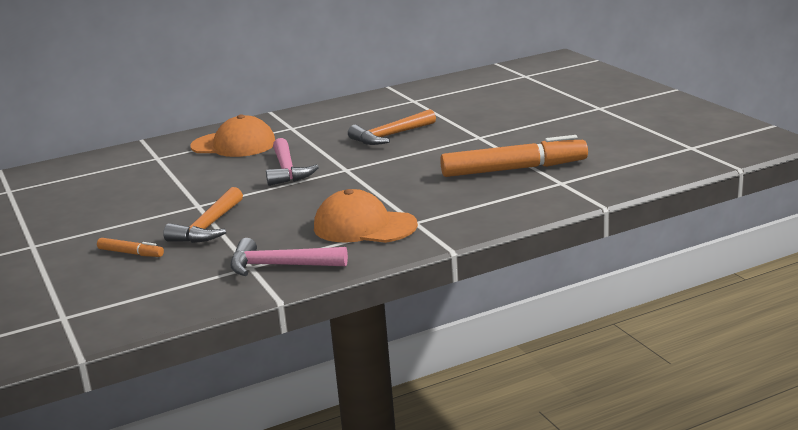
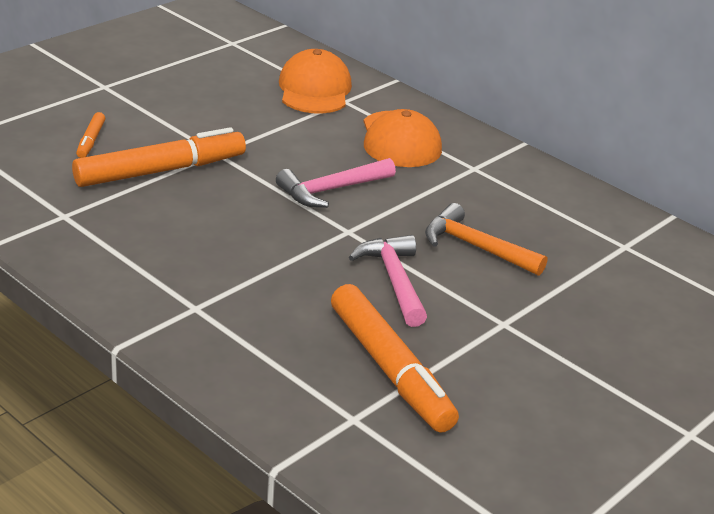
camera: 65 degrees right, 10 degrees up
orange hammer [163,187,243,243] -> orange marker [72,127,246,187]
pink hammer [230,238,348,276] -> pink hammer moved to [349,235,427,327]
orange cap [314,189,418,243] -> orange cap moved to [279,49,352,113]

